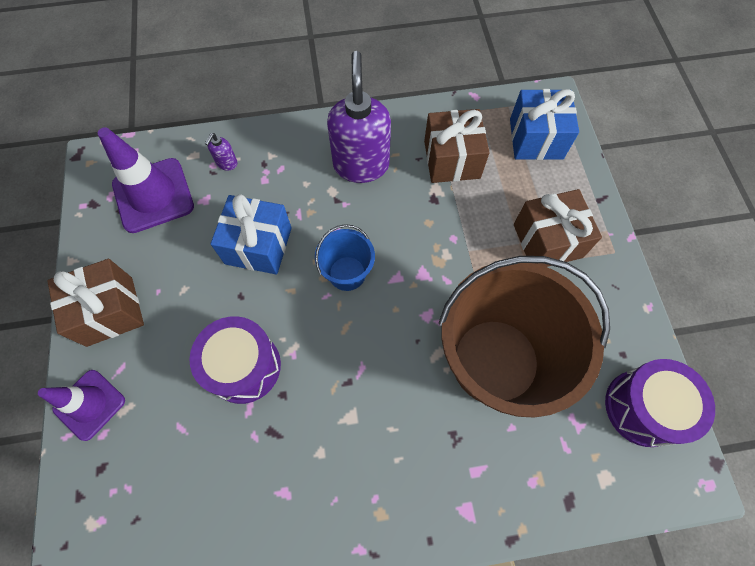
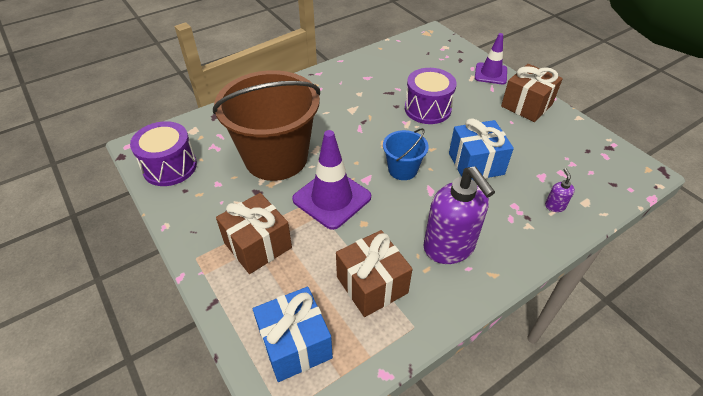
camera: 155 degrees right, 20 degrees down
purple traffic cone [98,127,194,233] -> purple traffic cone moved to [292,130,371,230]

